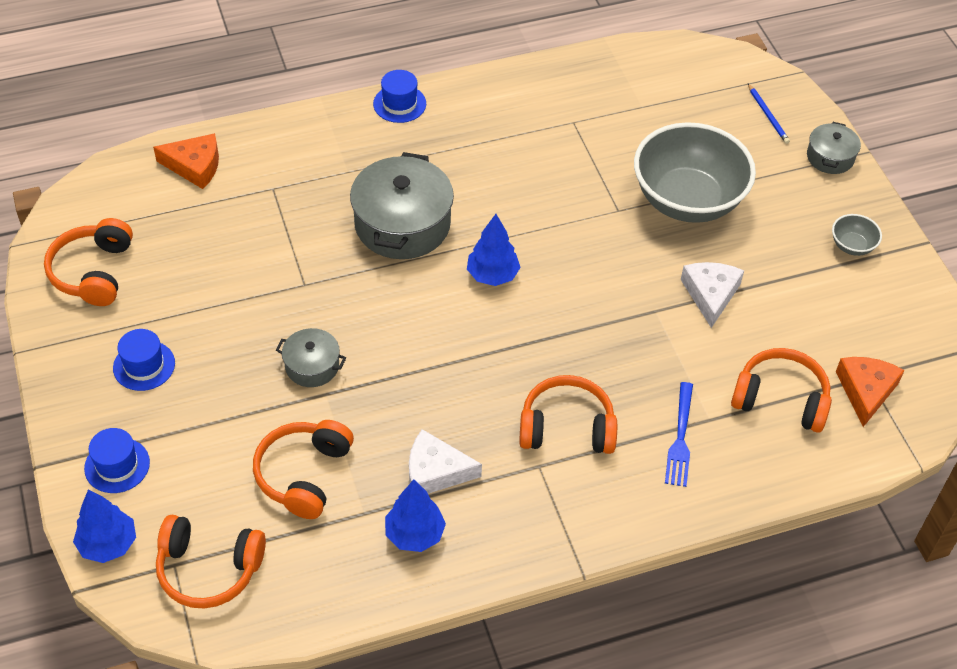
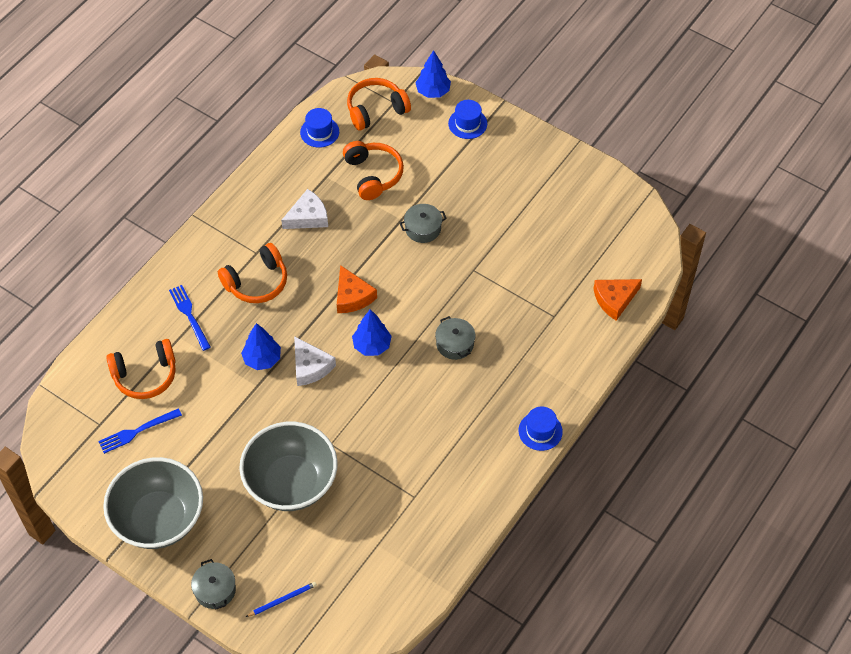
camera: 145 degrees right, 5 degrees up
orange headphones [44,218,133,306] -> none
blue hat [113,329,175,391] -> blue hat moved to [300,108,339,148]
grey pot [350,152,454,259] -> grey pot [435,316,475,360], size x0.52
blue tree [385,480,446,552] -> blue tree moved to [241,323,281,370]
white cheese [681,262,744,328] -> white cheese moved to [294,336,336,386]
blue pencil [748,84,790,144] -> blue pencil turned 120 degrees clockwise [246,582,317,617]
grey bowl [832,214,882,256] -> grey bowl [103,457,203,549], size x2.46
orange cheese [836,357,905,427] -> orange cheese moved to [337,265,377,313]
none -> blue fork [98,408,182,454]

